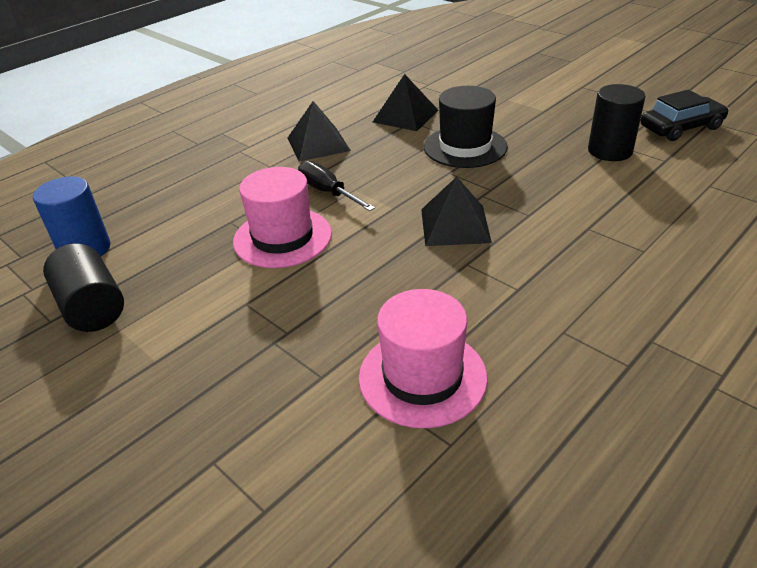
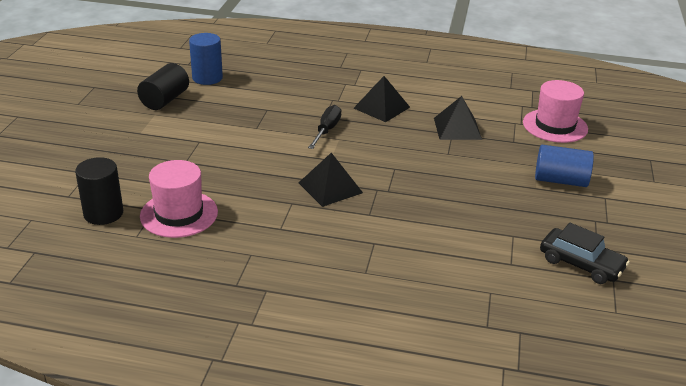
camera: 55 degrees right, 5 degrees down
pink hat [233,167,332,268] -> pink hat moved to [523,80,588,143]
black hat [424,86,508,168] -> none
black cylinder [588,84,646,161] -> black cylinder moved to [75,157,123,225]
none -> blue cylinder [535,145,594,187]

